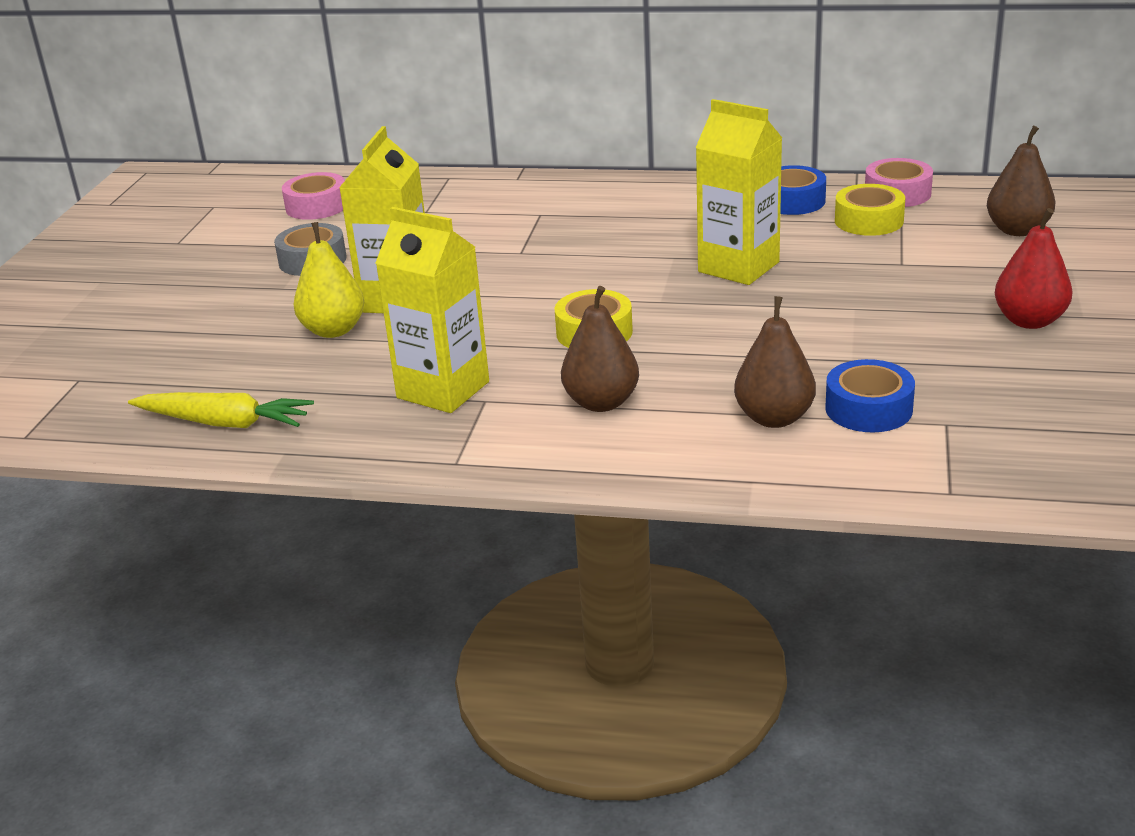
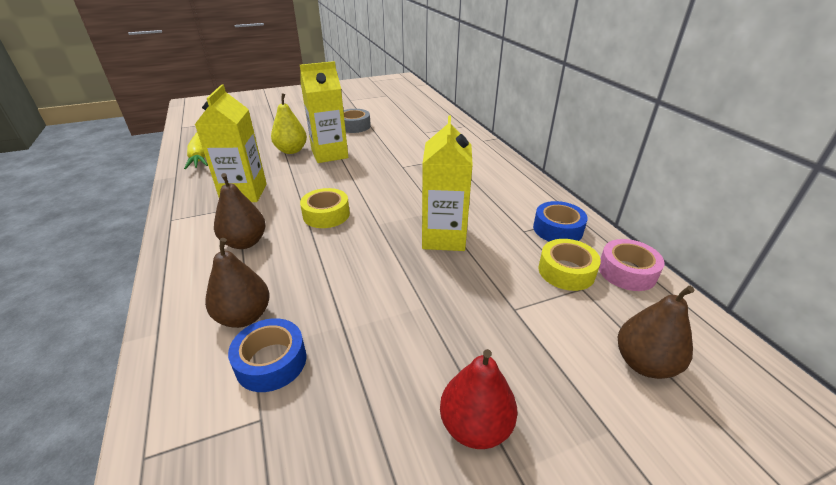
camera: 55 degrees right, 5 degrees up
pink tape [282,172,345,220] -> none

